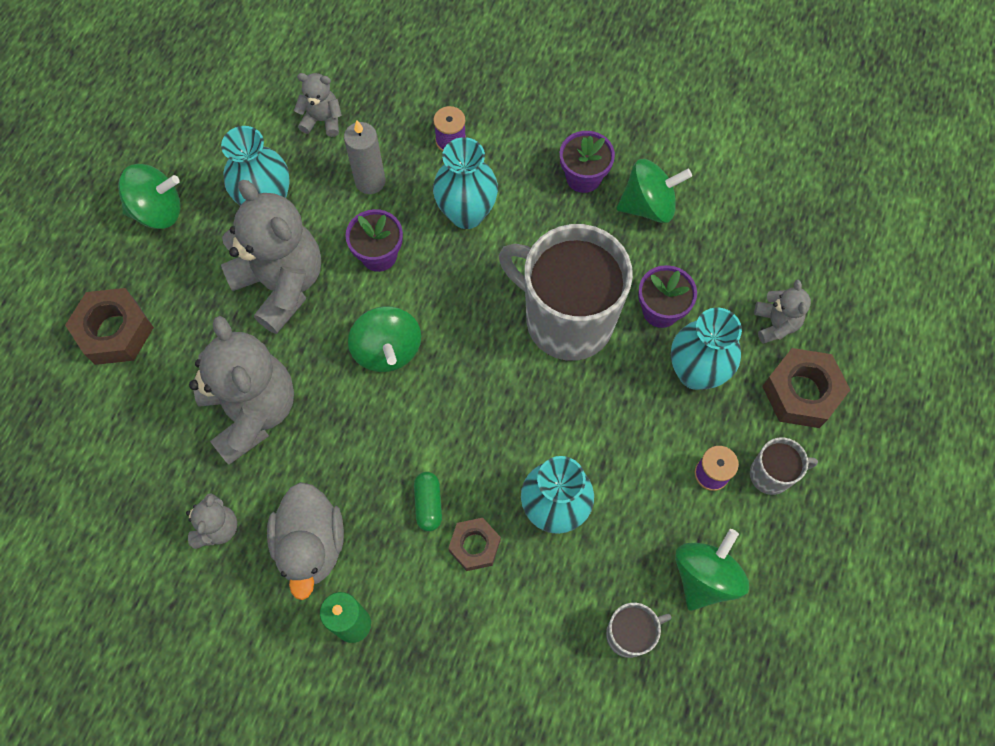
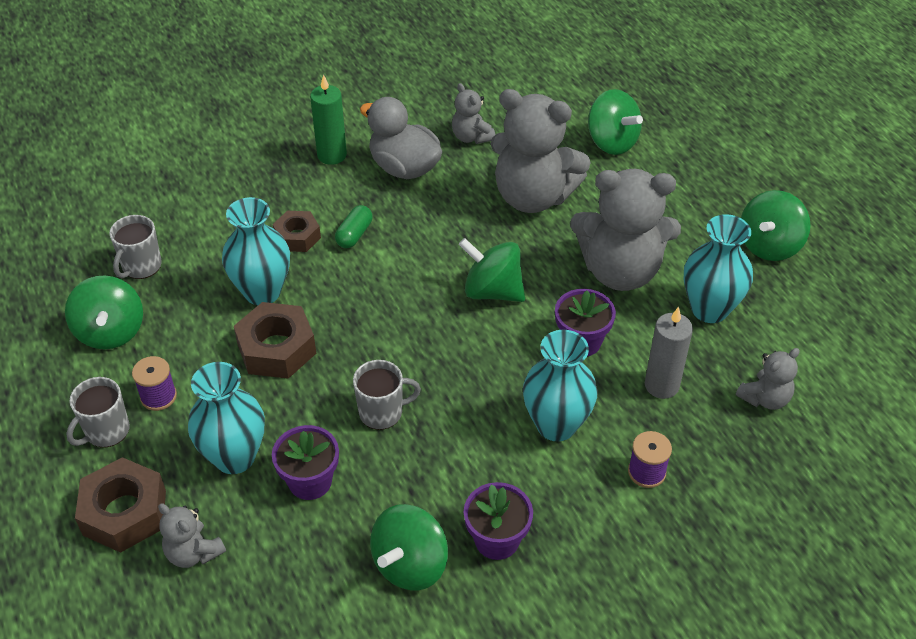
camera: 135 degrees right, 20 degrees down
brown nut [65,288,154,365] -> brown nut moved to [234,302,316,379]
green capsule [414,472,442,531] -> green capsule turned 75 degrees clockwise [335,205,373,248]
grey mug [499,224,633,361] -> grey mug [353,360,421,430], size x0.45
none -> green spinning top [588,89,643,155]

